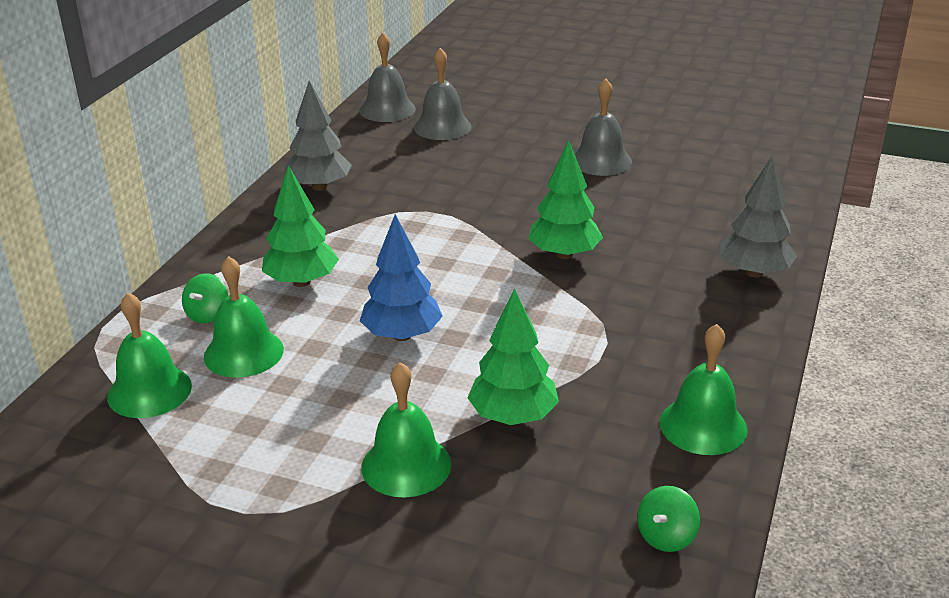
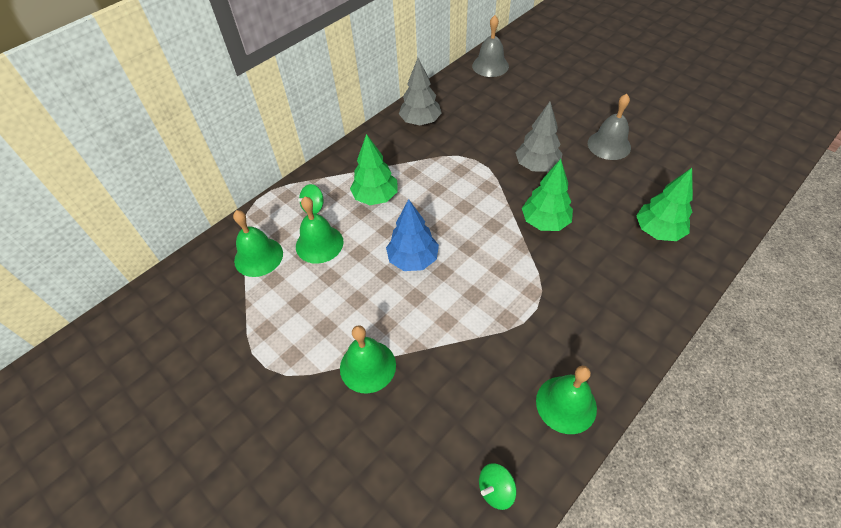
camera: 25 degrees right, 20 degrees up
grey bell [414,48,472,140] -> none
green tree [468,288,559,425] -> green tree moved to [636,168,693,241]
grey tree [720,157,797,278] -> grey tree moved to [515,102,562,172]

